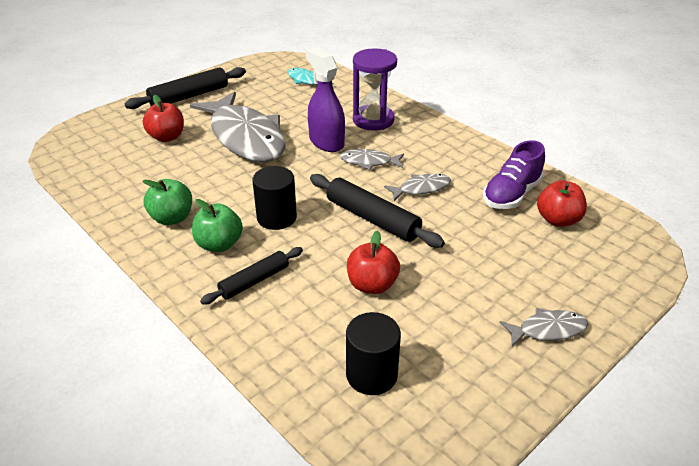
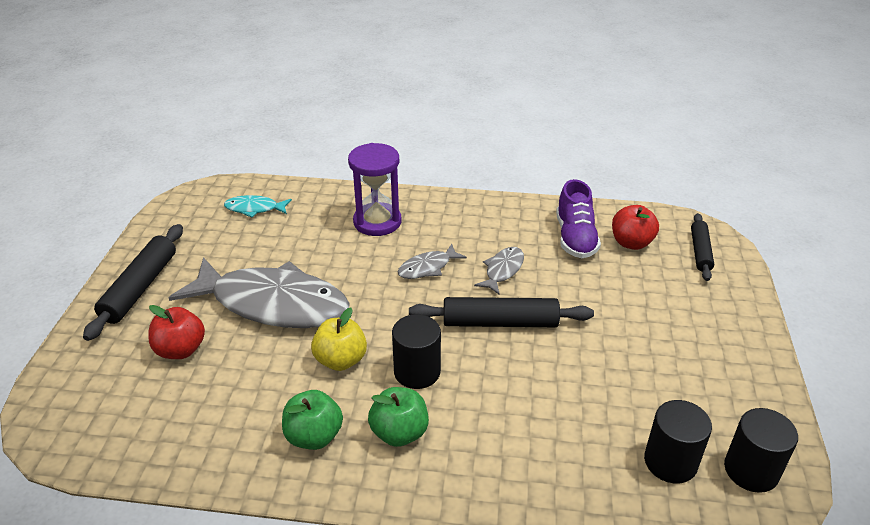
camera: 40 degrees left, 0 degrees up
black rolling pin [200,247,303,305] -> black rolling pin moved to [691,213,714,281]
purple spray bottle [305,48,345,152] -> none
red apple [347,231,400,294] -> none
grey fish [500,308,588,346] -> none
none -> yellow apple [311,308,367,371]
none -> black cylinder [724,408,798,493]

